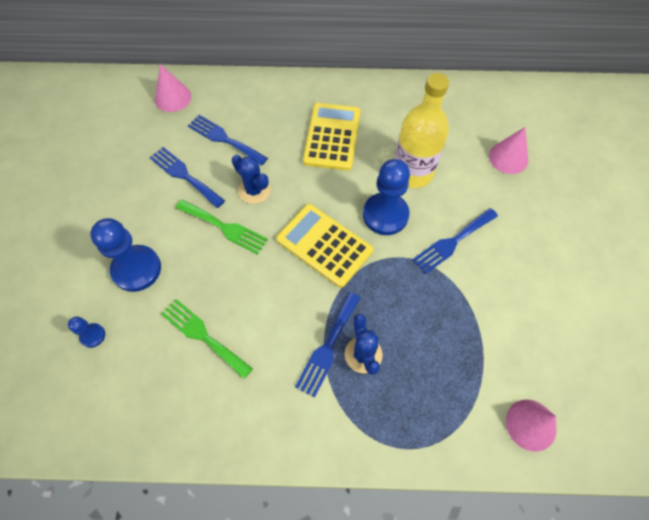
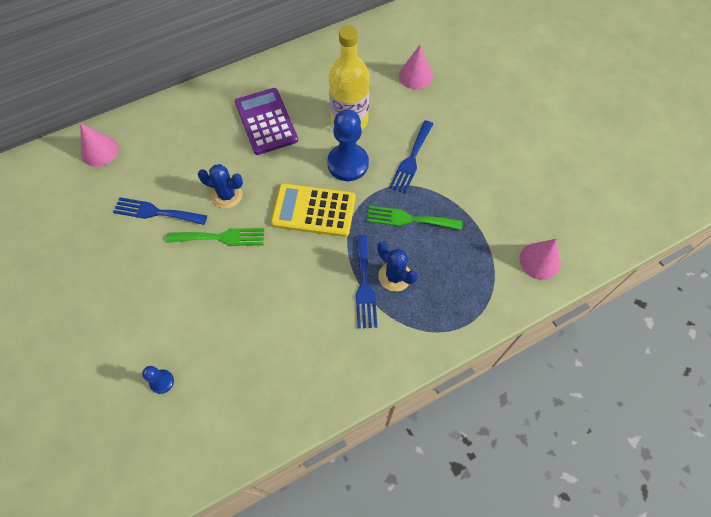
camera: 30 degrees left, 0 degrees up
blue pawn [90,218,161,292] -> none
green fork [161,299,253,379] -> green fork moved to [367,206,462,230]
blue fork [188,115,268,166] -> none
yellow calculator [303,103,360,171] -> purple calculator [235,88,298,155]

